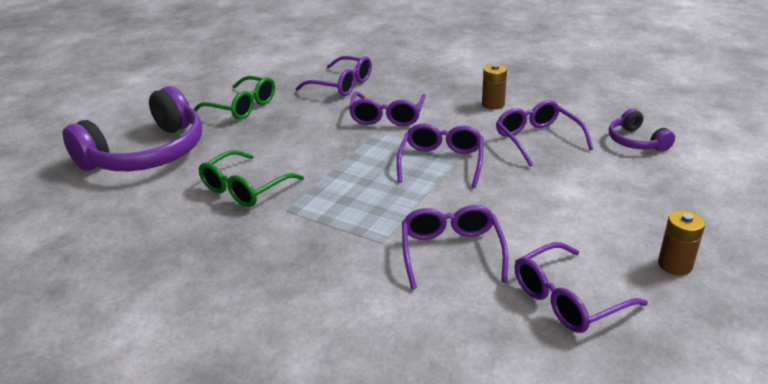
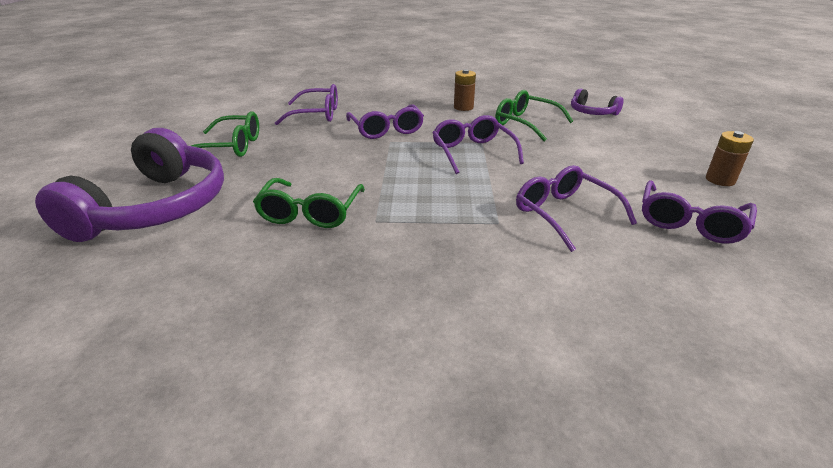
camera: 30 degrees left, 0 degrees up
purple glasses [496,100,593,167] -> green glasses [495,90,573,141]

